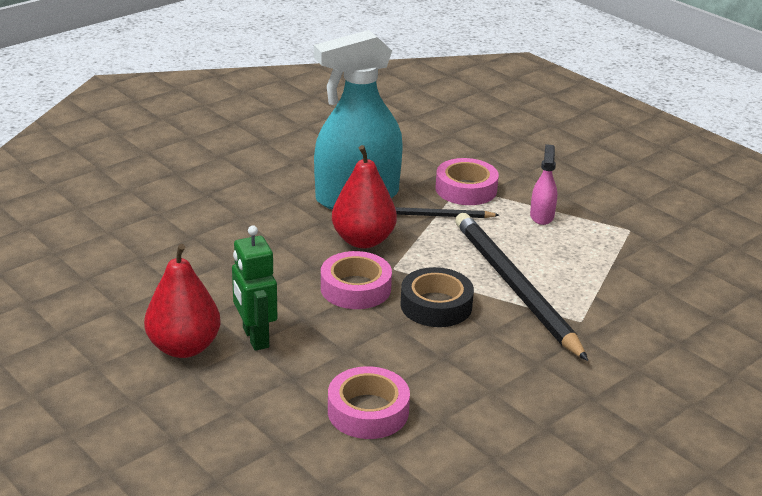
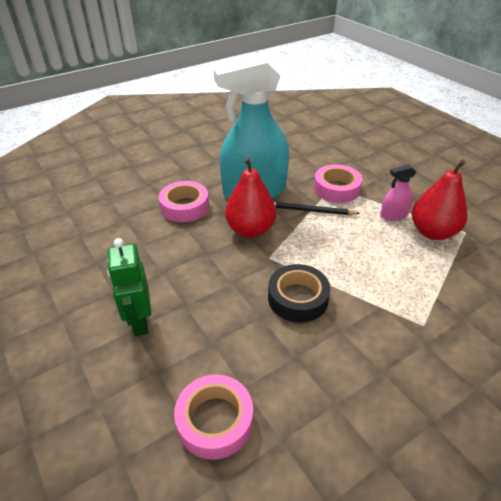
camera: 10 degrees right, 10 degrees up
red pear [144,244,220,358] -> red pear moved to [412,160,467,240]
pink tape [321,251,392,309] -> pink tape moved to [159,181,209,222]
black pencil [455,213,588,361] -> none
pink spray bottle [530,144,557,225] -> pink spray bottle turned 120 degrees counterclockwise [380,164,416,221]

